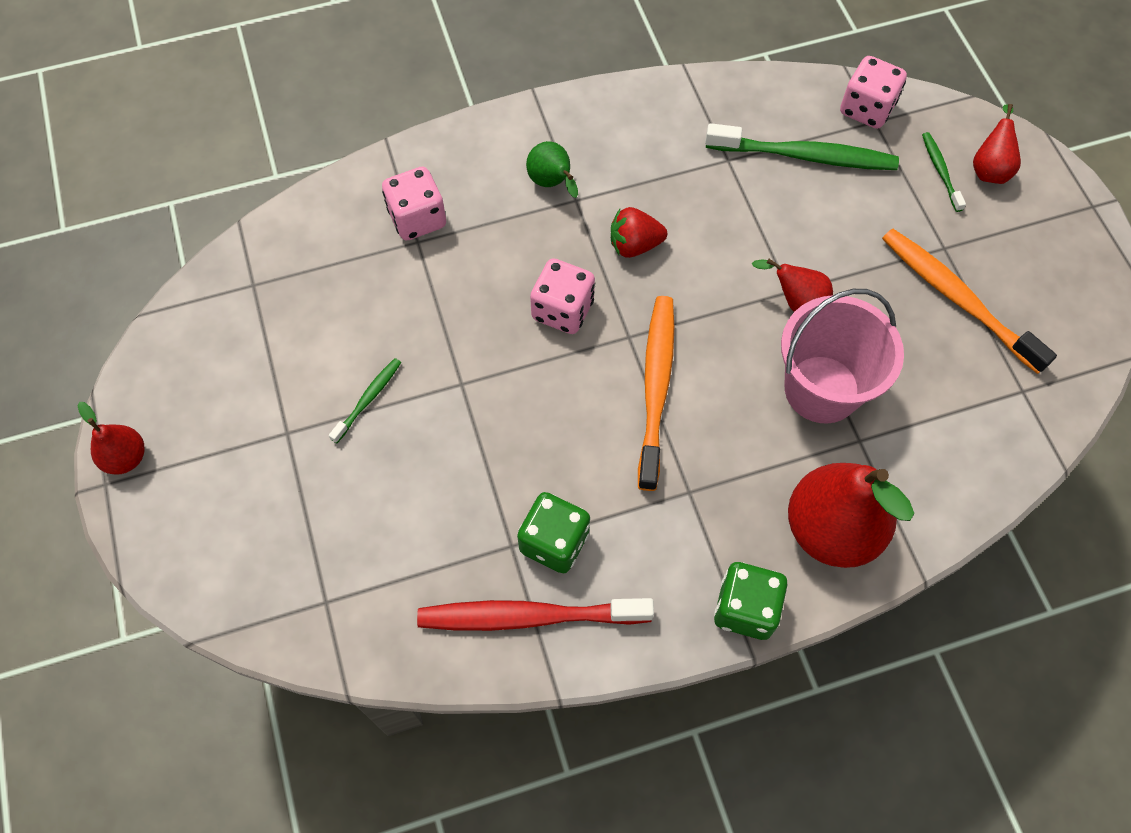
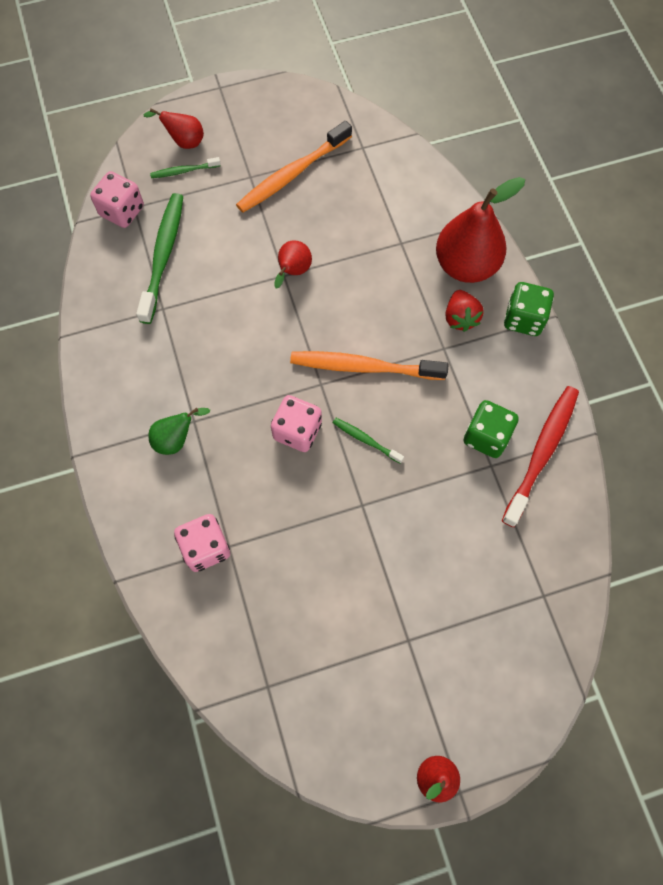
camera: 90 degrees left, 5 degrees up
green toothbrush [329,358,401,443] -> green toothbrush moved to [333,418,404,464]
red toothbrush [417,598,654,631] -> red toothbrush turned 150 degrees counterclockwise [502,386,579,527]
red strawberry [611,207,667,258] -> red strawberry moved to [445,290,484,332]
pink bucket [781,289,904,424] -> none

